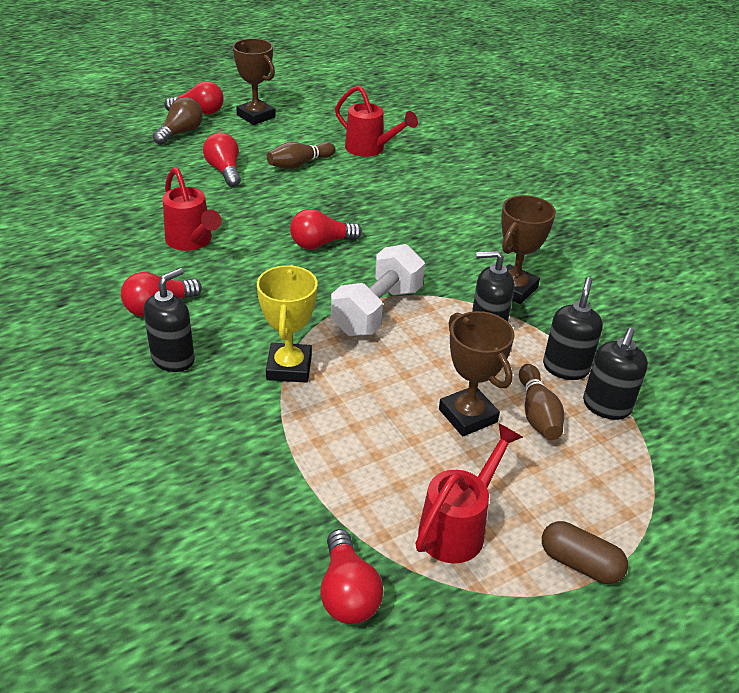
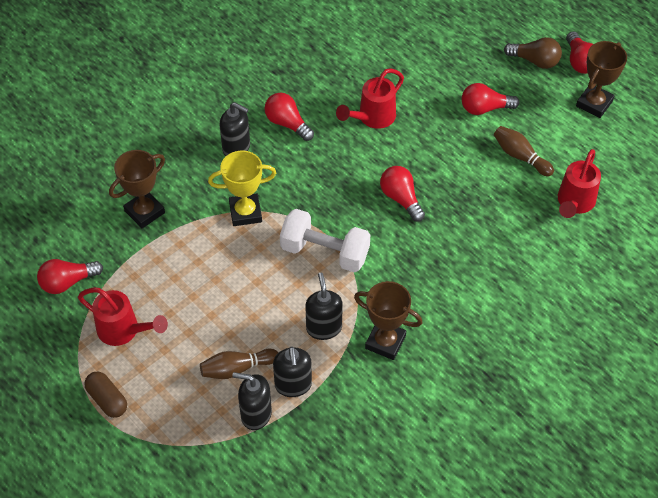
camera: 80 degrees right, 15 degrees up
red light bulb [203,132,241,187] -> red light bulb turned 150 degrees counterclockwise [461,83,519,115]
brown trophy [439,311,515,436] -> brown trophy moved to [109,150,165,228]
brown capsule [542,521,628,584] -> brown capsule turned 60 degrees counterclockwise [84,371,127,418]
black soap dispenser [543,277,603,380] -> black soap dispenser turned 75 degrees clockwise [273,346,312,397]

